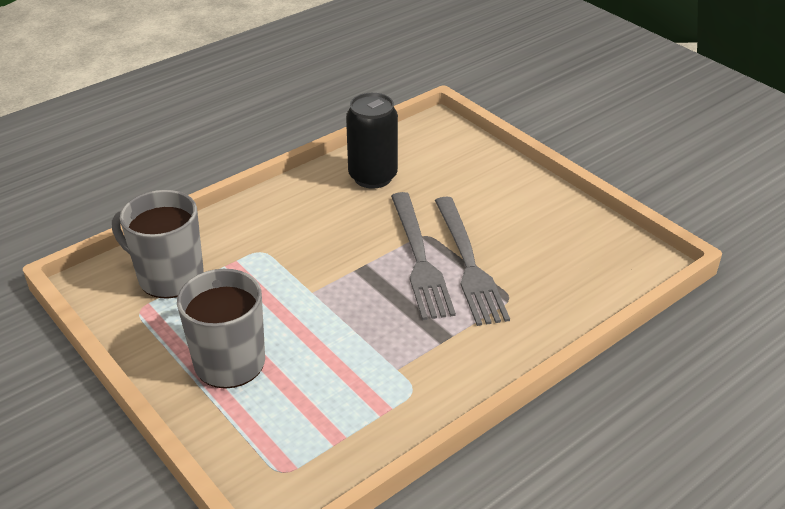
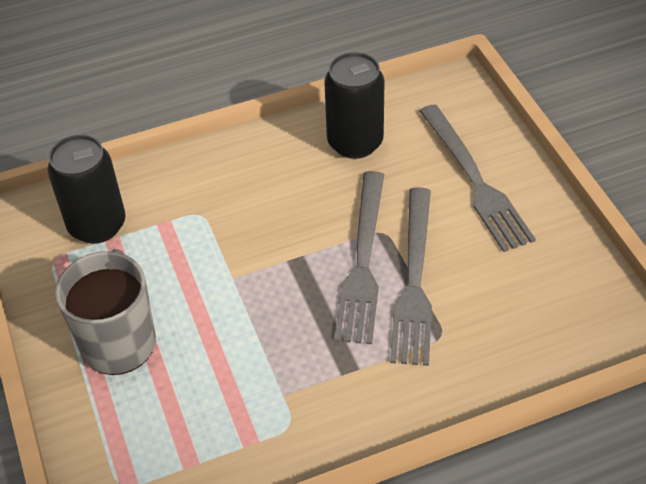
camera: 20 degrees right, 10 degrees up
grey mug [112,190,204,298] -> black can [48,135,126,244]
none -> grey fork [419,104,536,252]

